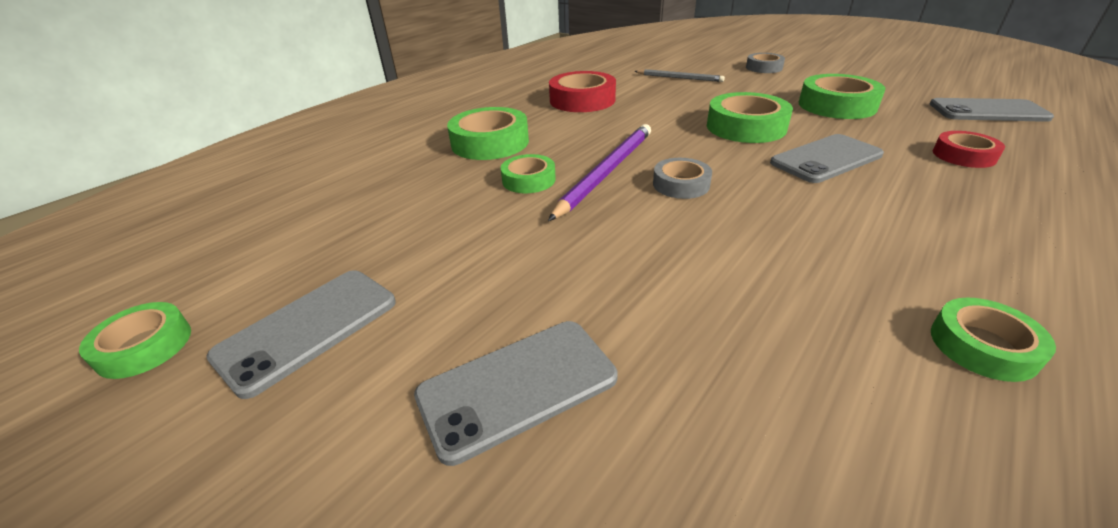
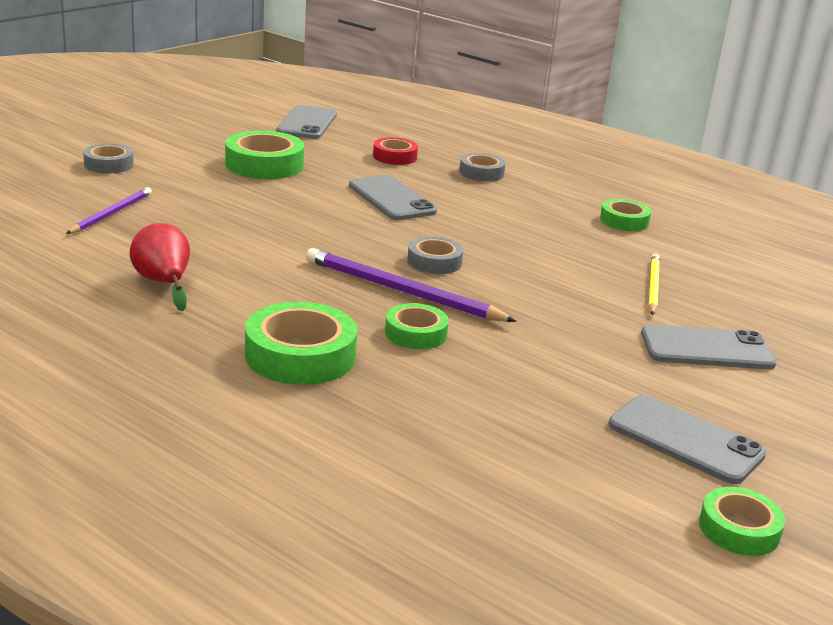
camera: 95 degrees left, 10 degrees down
grey phone [414,321,618,466] -> grey phone turned 60 degrees counterclockwise [641,324,776,369]
red tape [549,71,616,112] -> red pear [130,223,190,312]
grey pencil [634,69,725,82] -> purple pencil [66,187,152,234]
green tape [707,92,793,143] -> none
none -> grey tape [459,153,506,181]
none -> yellow pencil [648,254,660,315]

